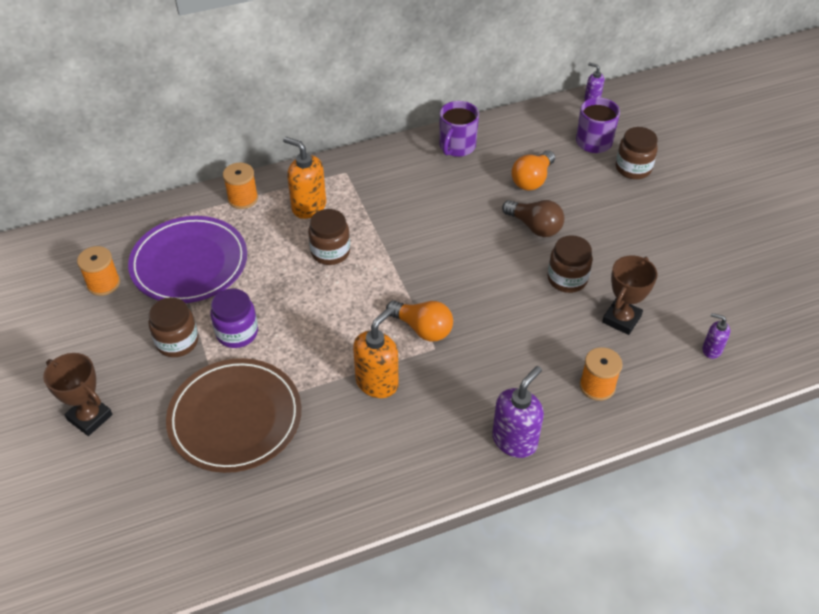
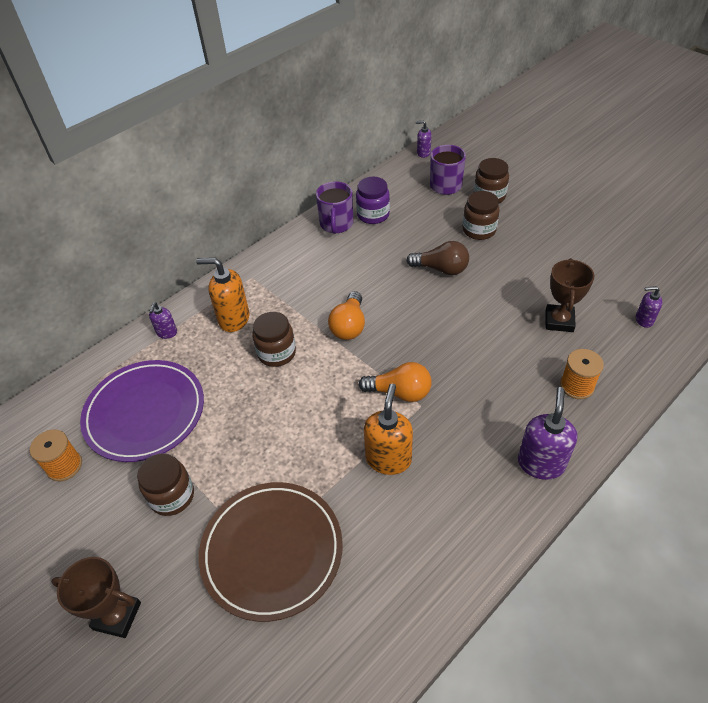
camera: 20 degrees left, 0 degrees up
purple jar [211,289,258,348] -> purple jar moved to [356,177,390,224]
orange spool [223,162,258,209] -> purple soap dispenser [149,302,177,339]
orange light bulb [511,150,555,191] -> orange light bulb moved to [328,291,365,340]
brown jar [547,235,593,293] -> brown jar moved to [463,191,500,240]

